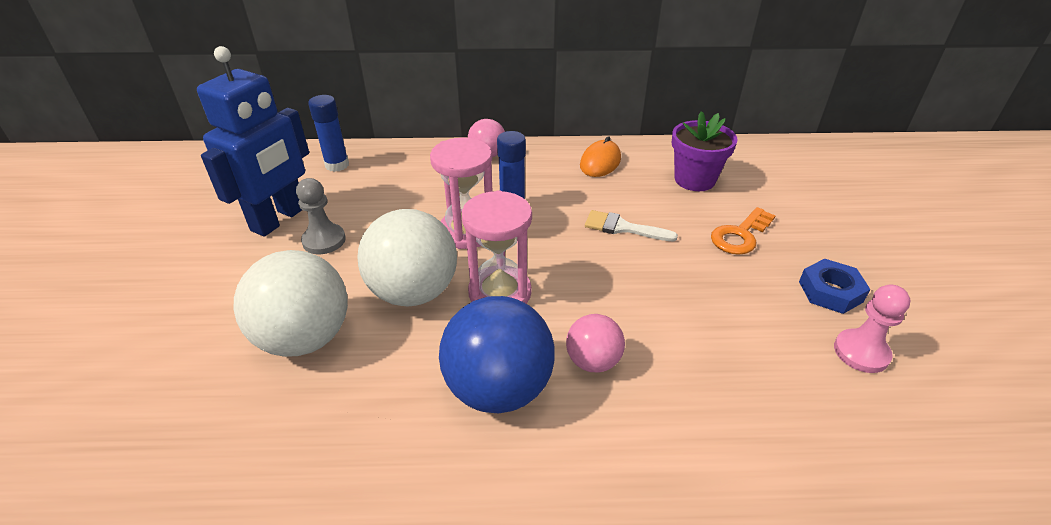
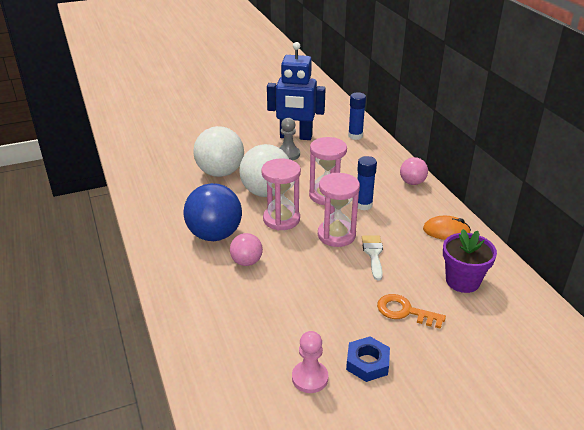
camera: 70 degrees right, 5 degrees down
none -> pink hourglass [318,173,360,247]

